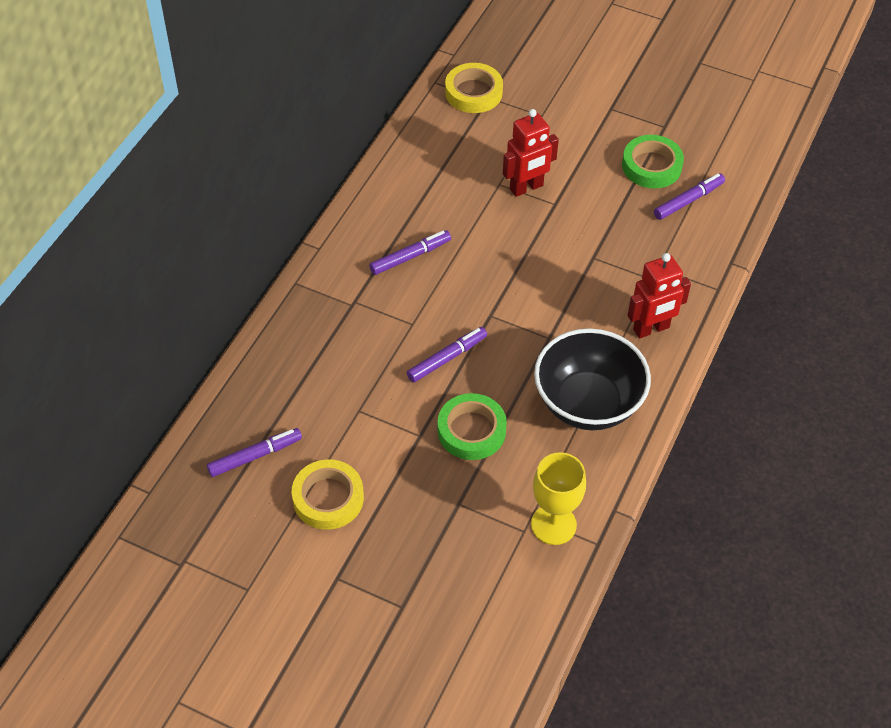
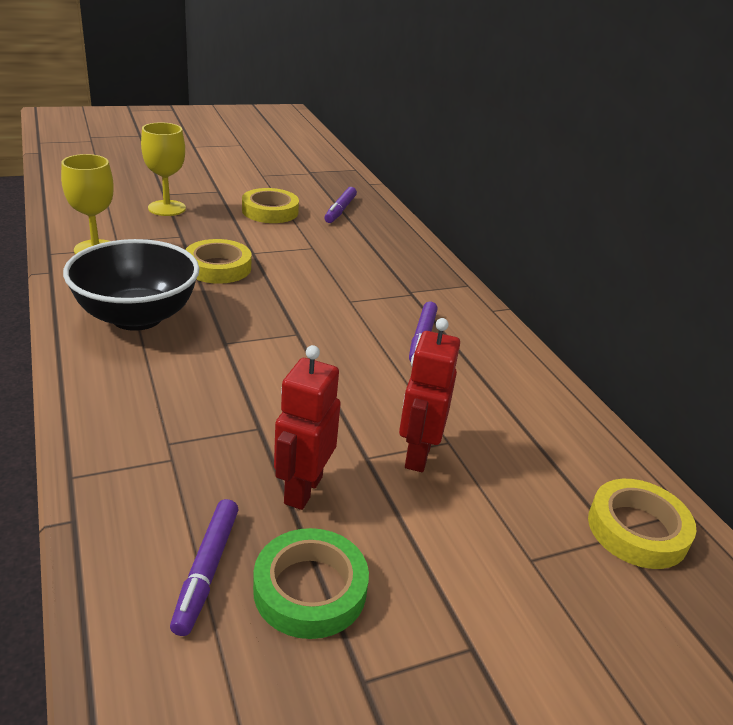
camera: 130 degrees right, 20 degrees down
purple marker [407,327,487,383] -> none
green tape [437,393,507,460] -> yellow tape [185,239,251,284]
red robot [628,253,691,339] -> red robot moved to [274,345,341,510]
none -> yellow goblet [141,122,186,216]

